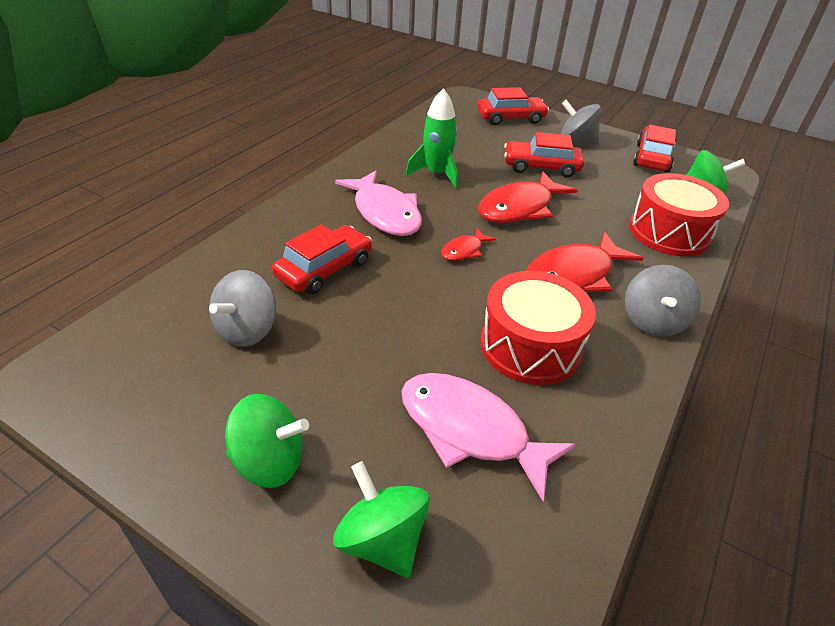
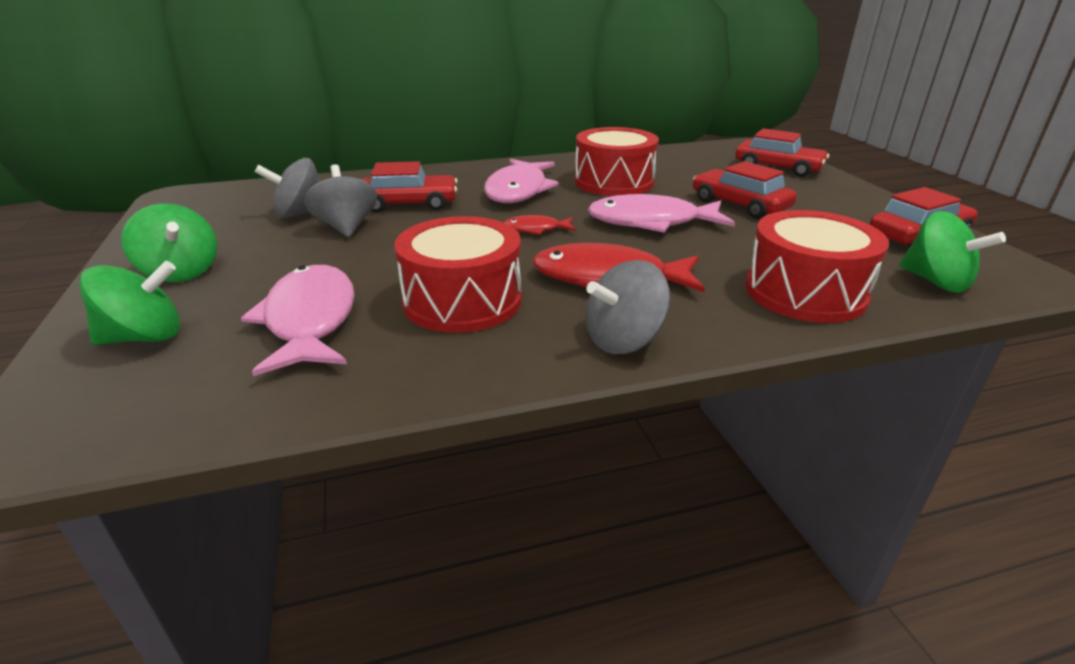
camera: 45 degrees right, 10 degrees down
green spinning top [333,461,430,577] -> green spinning top turned 60 degrees clockwise [79,261,180,345]
green rocket [406,88,458,188] -> red drum [575,127,659,196]
red fish [478,171,577,223] -> pink fish [588,194,735,233]
grey spinning top [561,100,601,145] -> grey spinning top moved to [304,164,377,237]

